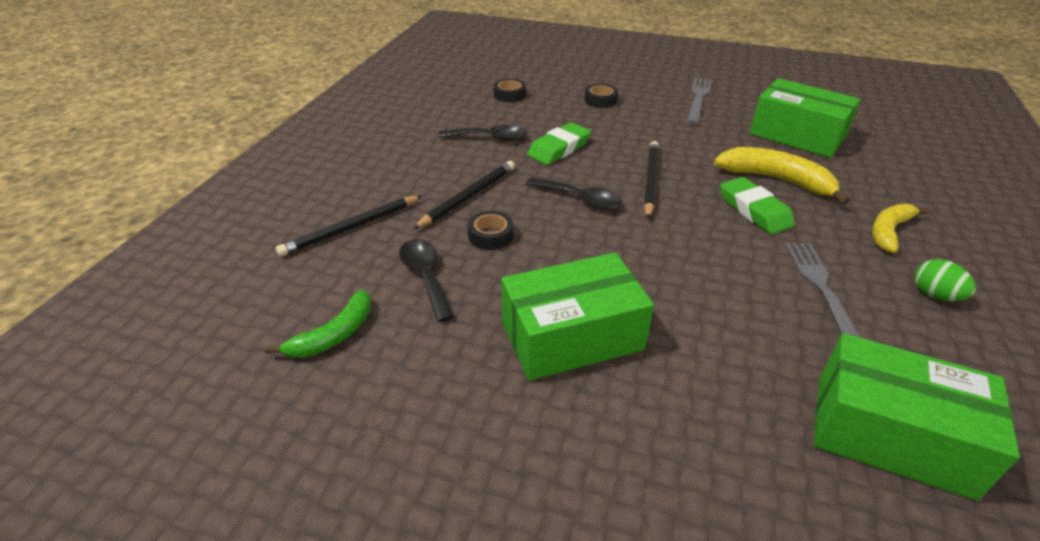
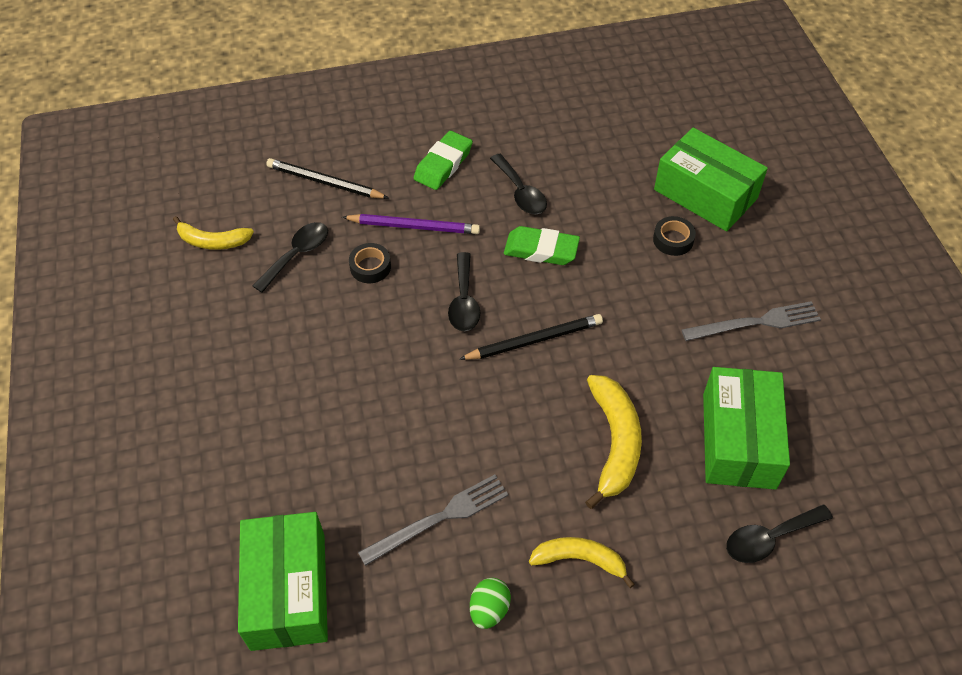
camera: 60 degrees right, 15 degrees up
green banana [265,289,371,358] -> yellow banana [173,216,254,250]
black pencil [413,161,515,229] -> purple pencil [342,214,480,234]
black tape [494,79,526,102] -> none
green box [501,252,654,381] -> green box moved to [654,128,768,231]
green eraser [720,177,795,234] -> green eraser moved to [414,131,473,190]
none -> black spoon [726,504,833,563]

